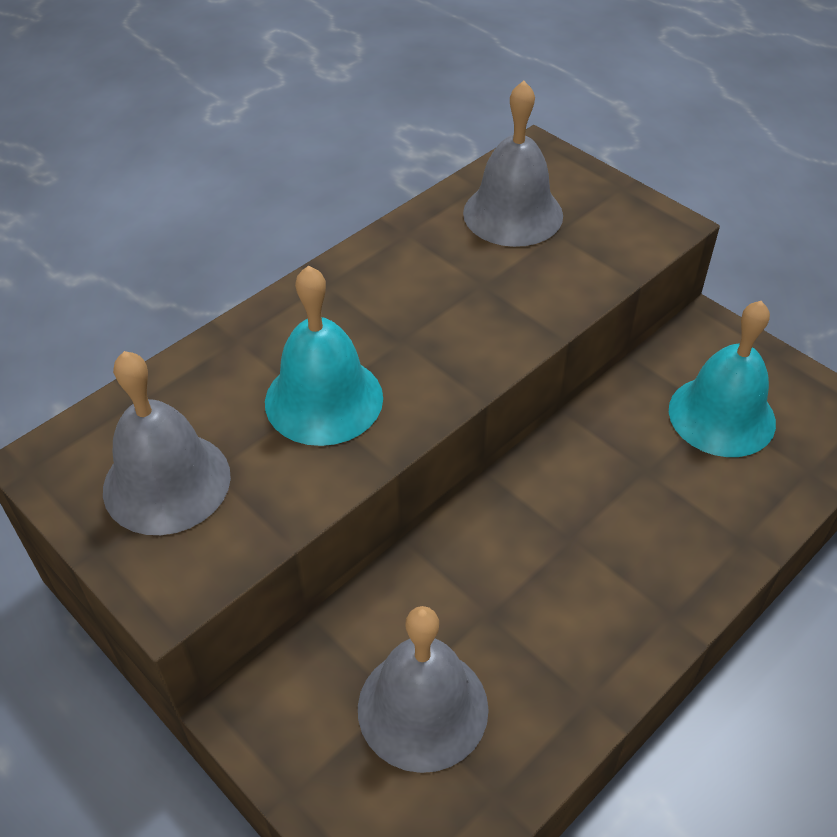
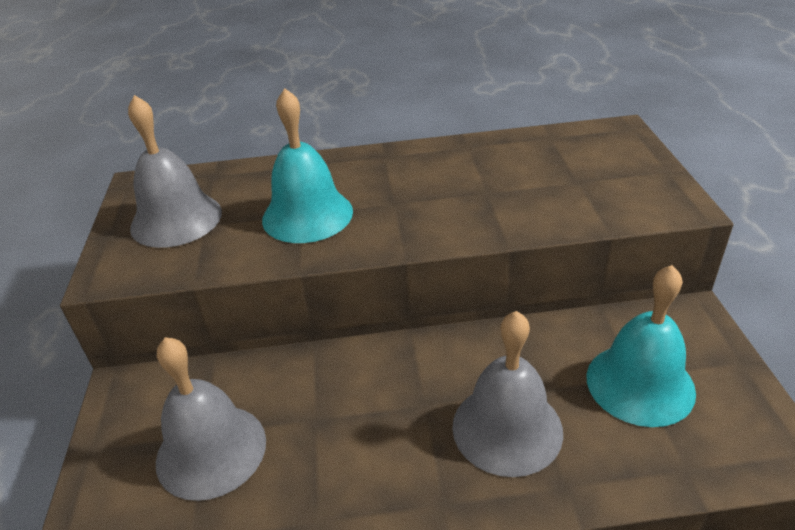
camera: 40 degrees right, 10 degrees down
grey bell [463,81,563,247] -> grey bell moved to [452,311,563,477]

